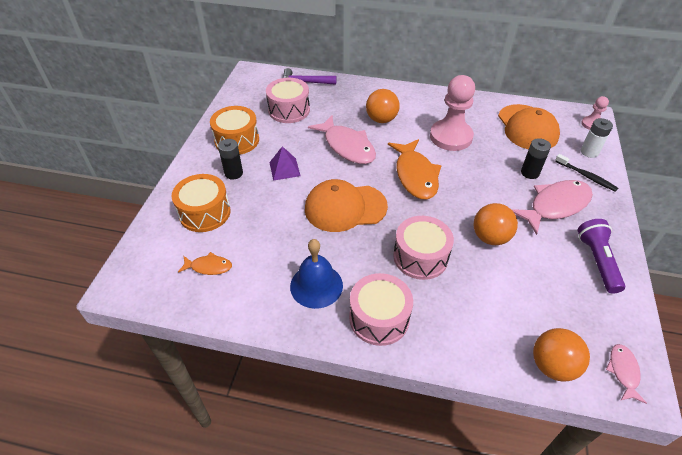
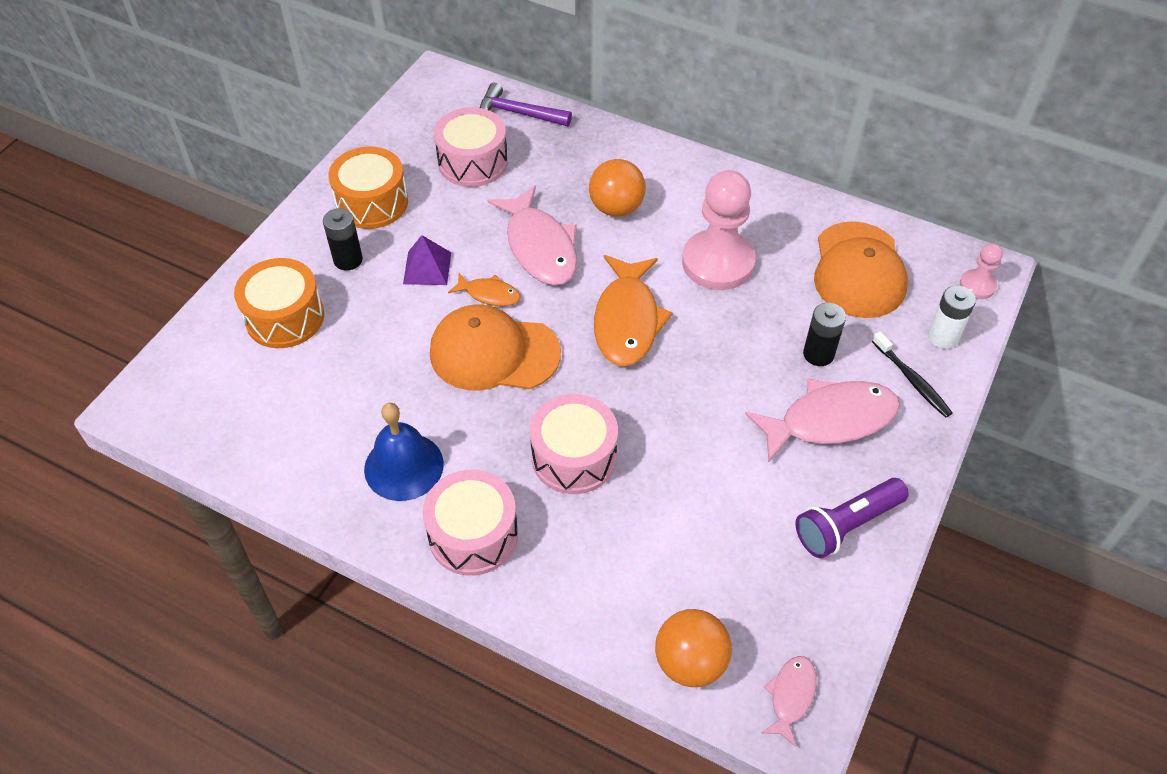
camera: 15 degrees right, 5 degrees up
orange fish [178,252,232,275] -> orange fish moved to [448,273,521,306]
orange ball [474,203,518,245] -> none
purple flashlight [577,219,625,294] -> purple flashlight turned 135 degrees counterclockwise [796,478,909,558]

